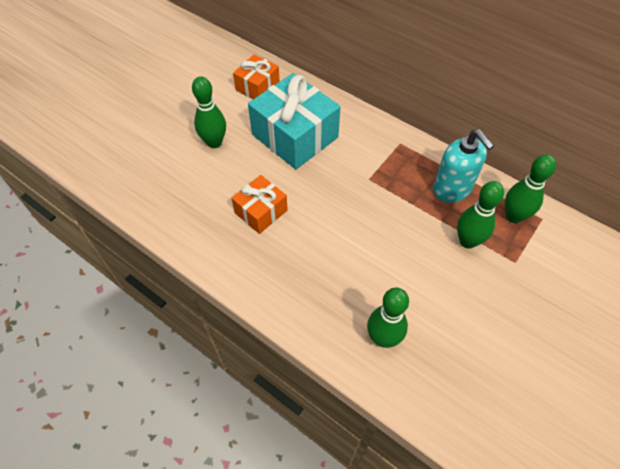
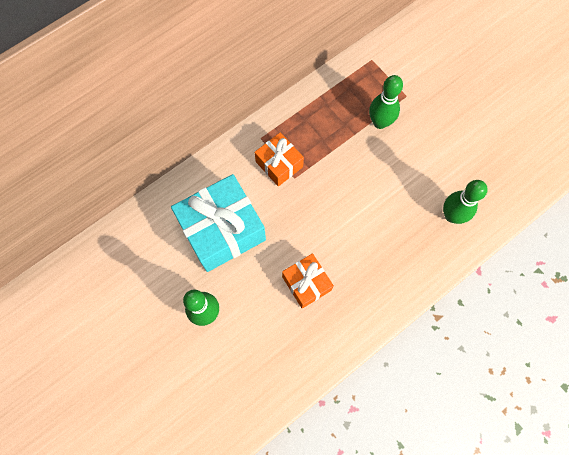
camera: 75 degrees left, 15 degrees up
orange gift [233,54,280,99] -> orange gift moved to [255,132,304,187]
turquoise soap dispenser [433,129,494,203] -> none
green bowling pin [505,154,556,223] -> none

